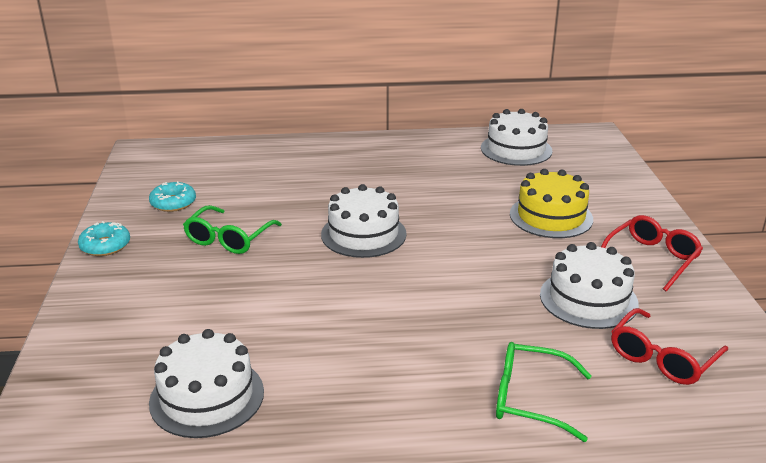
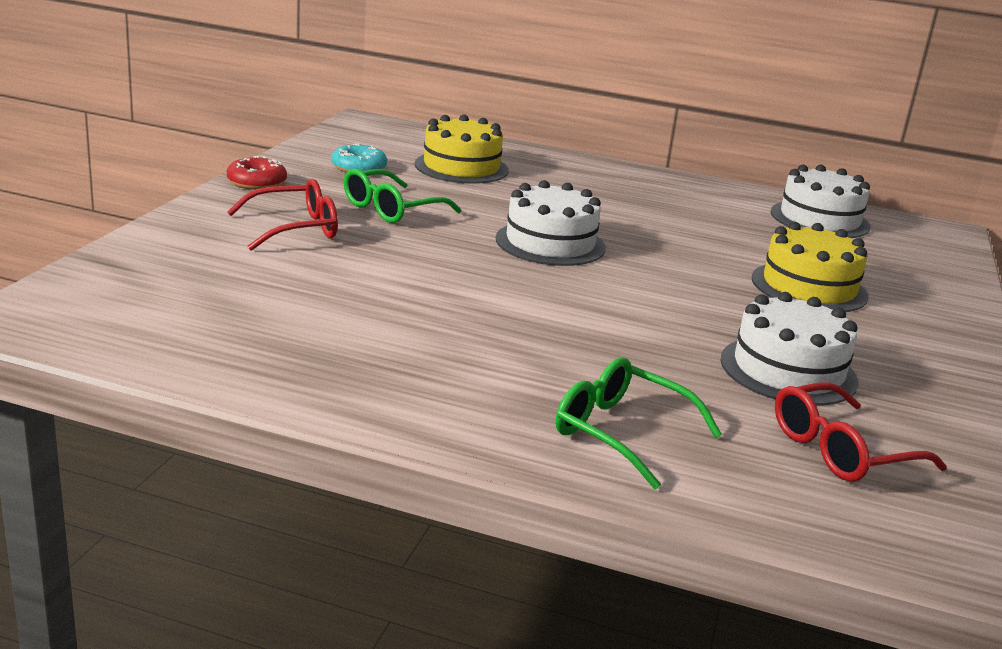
camera: 20 degrees right, 5 degrees down
turquoise donut [78,221,130,256] -> red donut [227,156,287,190]
white cake [149,329,264,438] -> none
red glasses [601,215,703,291] -> red glasses moved to [227,179,338,251]
none -> yellow cake [415,115,509,184]

